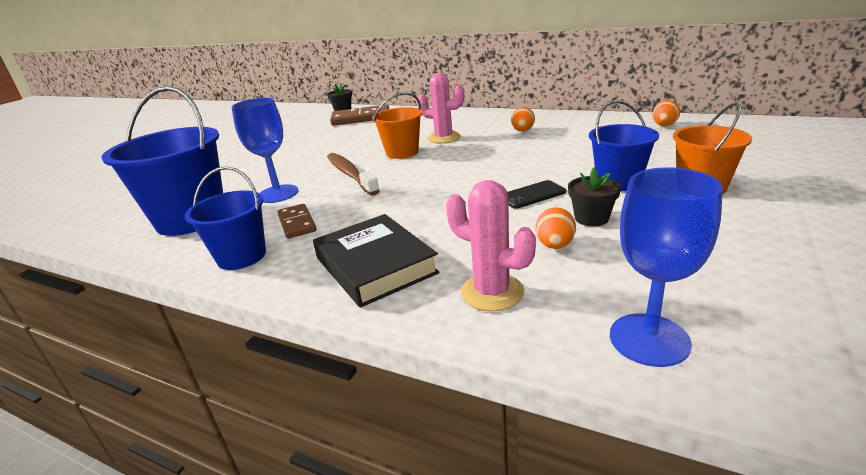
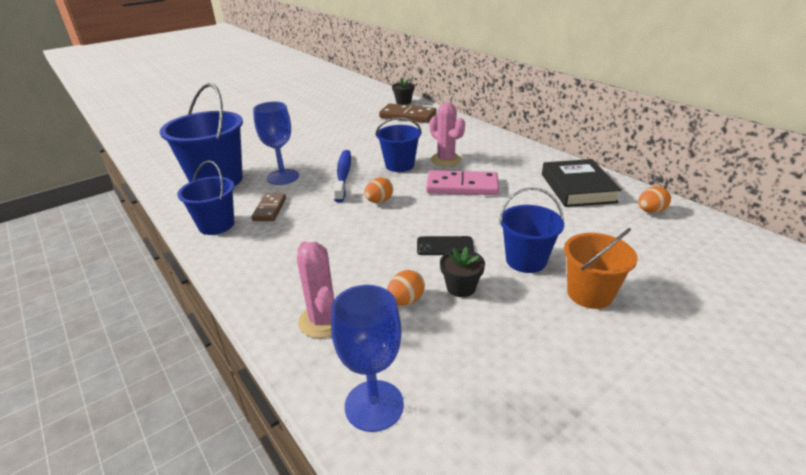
camera: 25 degrees right, 5 degrees up
black book [313,214,440,308] -> black book moved to [542,159,622,207]
brown toothbrush [327,153,380,196] -> blue toothbrush [334,150,351,202]
orange bucket [372,92,422,159] -> blue bucket [376,118,422,172]
orange egg [511,107,535,132] -> orange egg moved to [364,177,393,203]
none -> pink domino [426,170,499,195]

